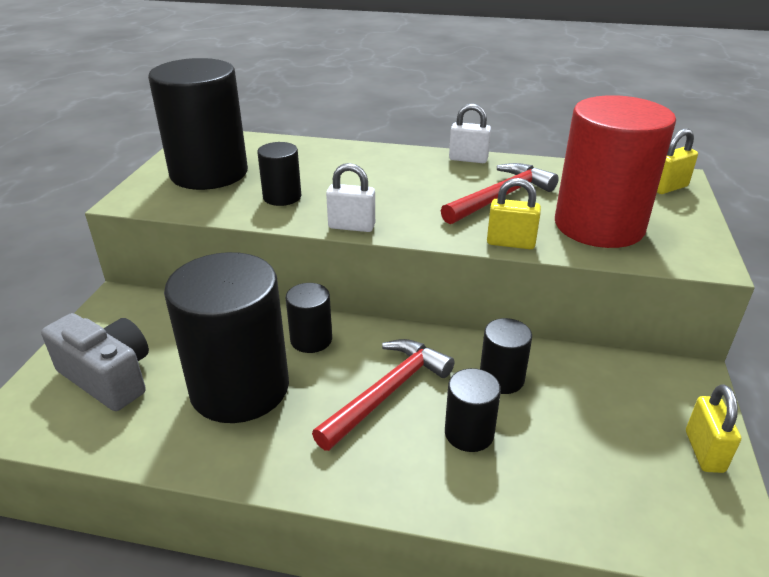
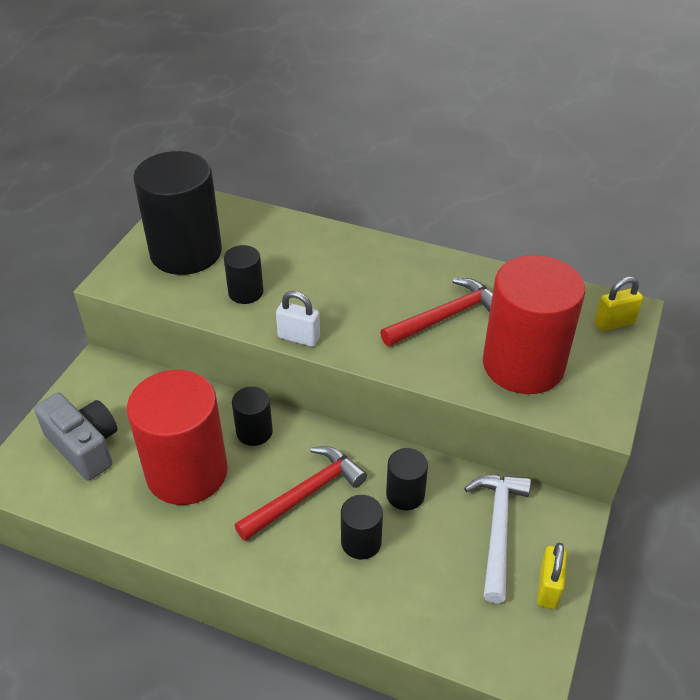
camera: 10 degrees right, 10 degrees up
black cylinder [164,252,289,423] -> red cylinder [127,370,228,505]
white padlock [449,104,491,163] -> none
yellow padlock [487,178,541,249] -> none
none -> white hammer [464,475,531,603]

